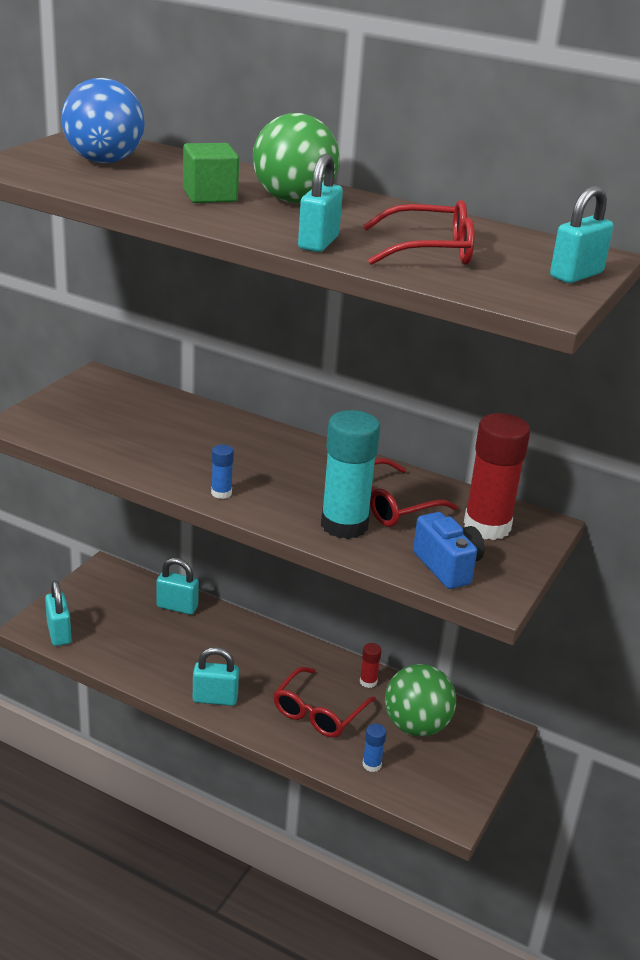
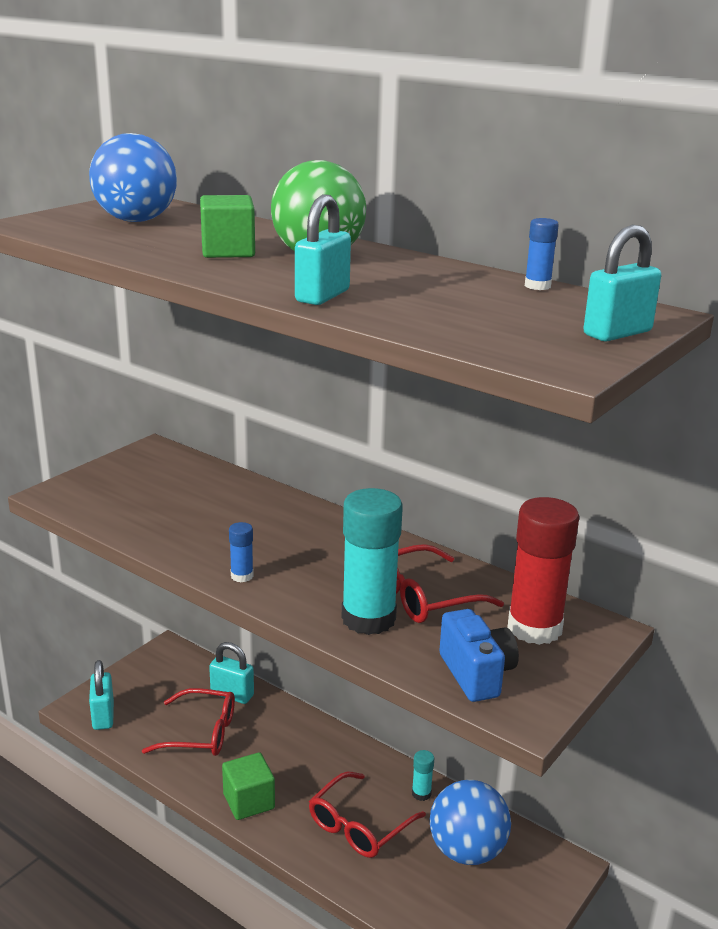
camera: 10 degrees right, 5 degrees down
turquoise padlock [193,647,239,706] -> green cube [222,752,275,820]
red glue stick [360,643,381,688] -> turquoise glue stick [412,750,434,801]
red glasses [363,200,475,265] -> red glasses moved to [142,688,235,756]
blue glue stick [363,724,386,772] -> blue glue stick moved to [525,218,559,290]
green ball [385,664,456,736] -> blue ball [430,780,511,865]

